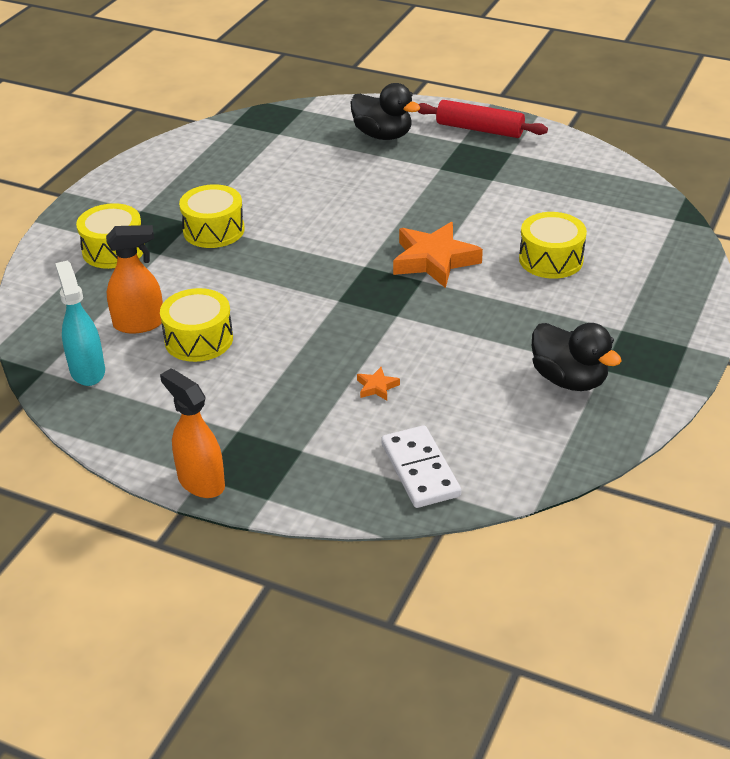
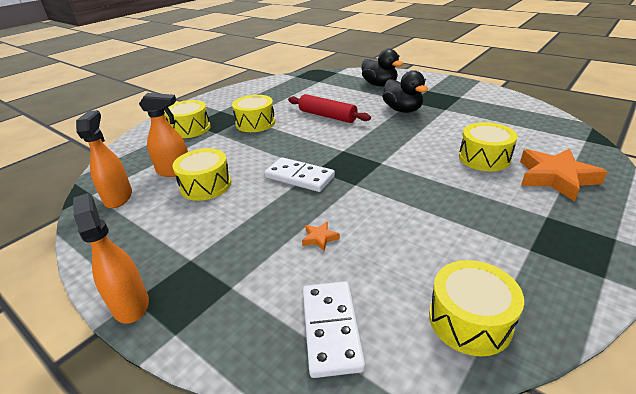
camera: 15 degrees right, 5 degrees down
turquoise spray bottle [55,261,105,386] -> orange spray bottle [76,110,132,208]
orange star [393,222,483,288] -> orange star moved to [520,149,608,202]
red rolling pin [417,100,548,138] -> red rolling pin moved to [288,94,371,123]
black duck [532,323,622,391] -> black duck moved to [382,70,428,113]
none -> white domino [265,157,335,192]
none -> yellow drum [429,260,524,356]

